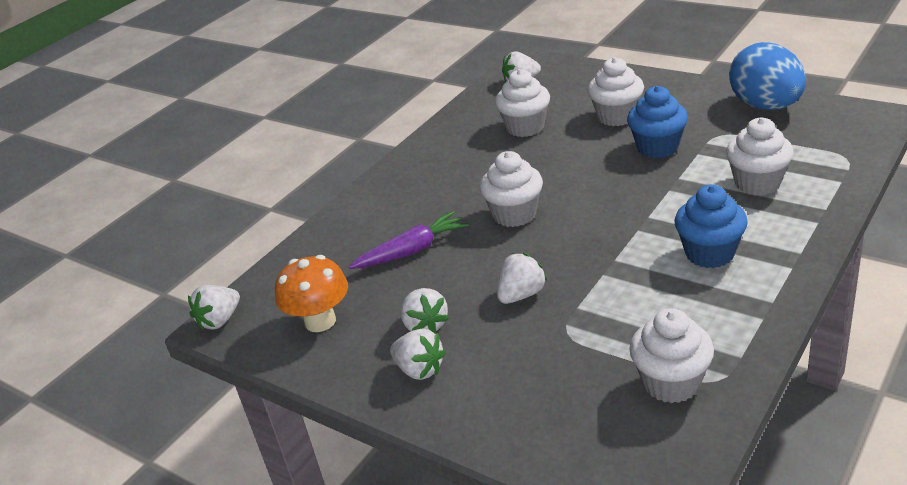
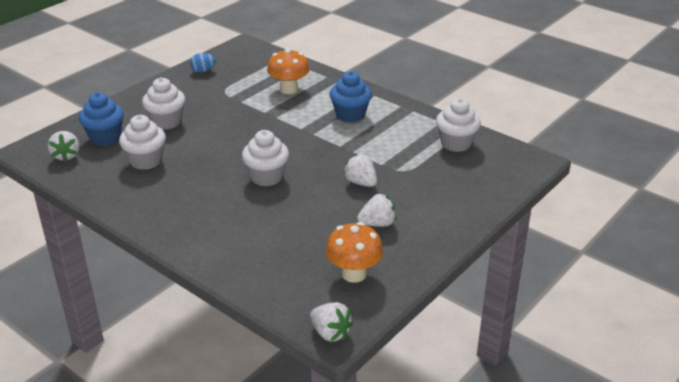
camera: 90 degrees left, 0 degrees up
purple carrot [349,211,468,269] -> none
white strawberry [390,329,446,380] -> none
blue cupcake [627,86,688,158] -> blue cupcake moved to [79,92,124,146]
white cupcake [726,117,794,195] -> orange mushroom [267,49,309,94]
blue egg [729,42,806,110] -> blue egg [190,53,216,73], size x0.44

